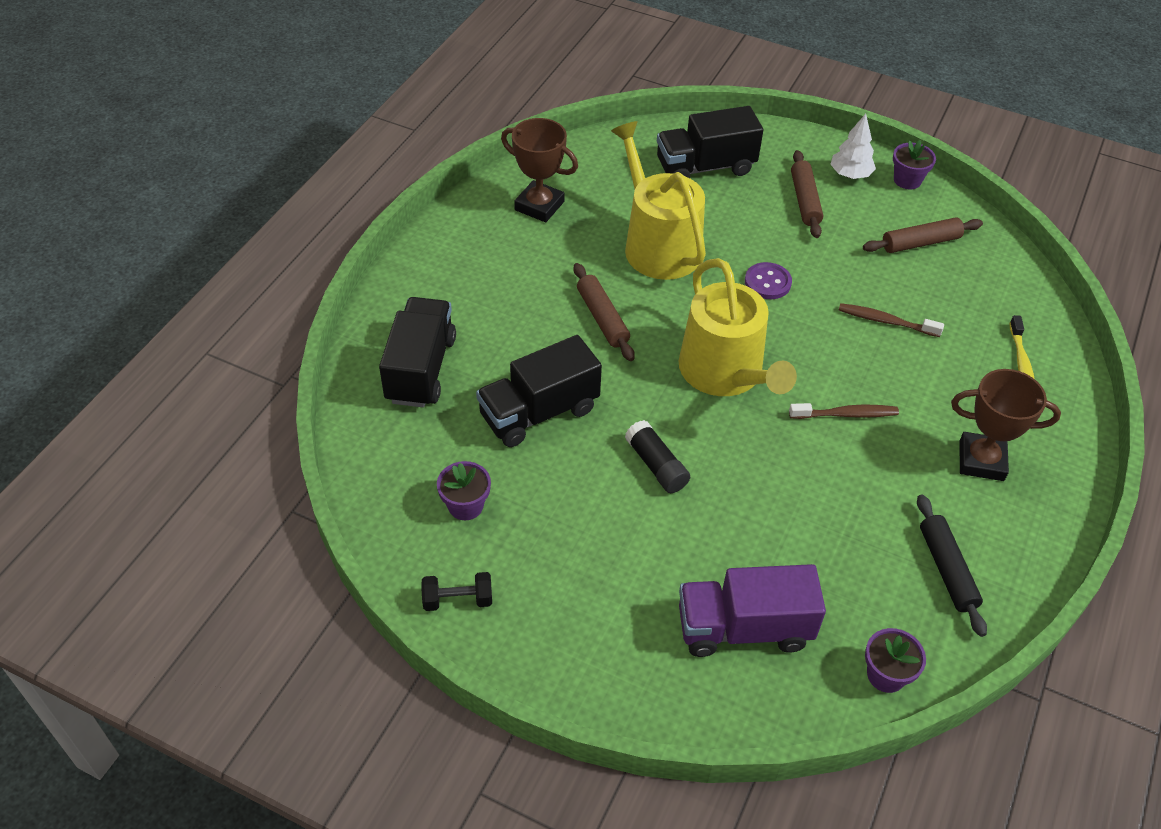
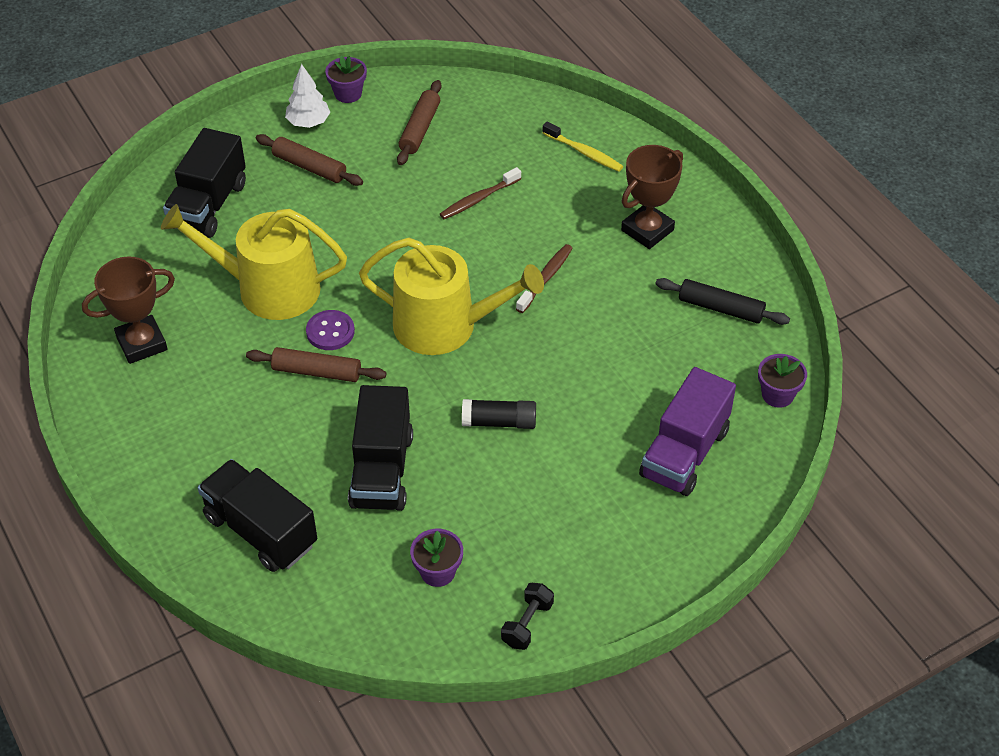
camera: 55 degrees left, 0 degrees up
purple button [745,262,792,299] -> purple button moved to [306,310,355,350]

